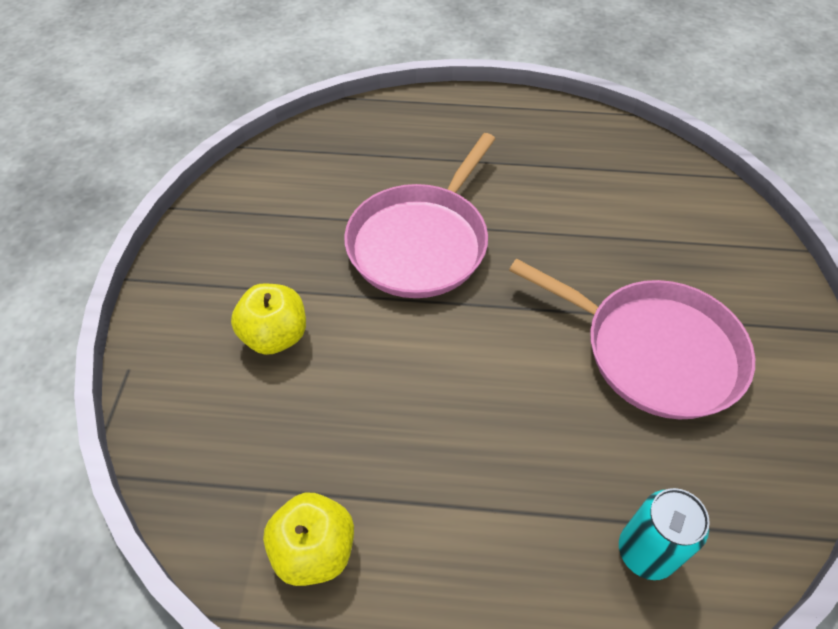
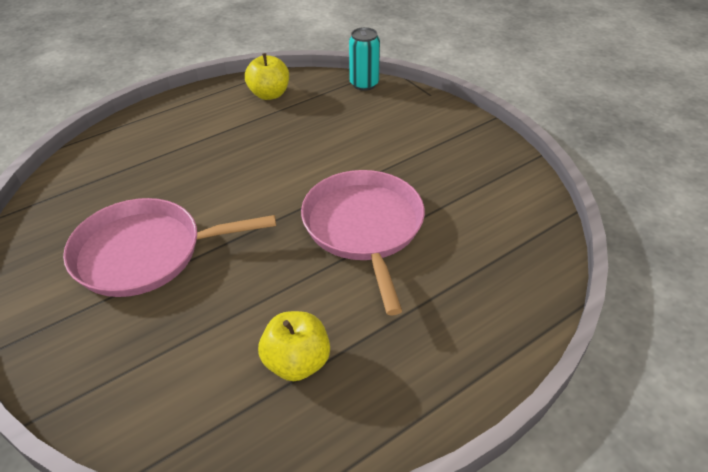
camera: 140 degrees right, 10 degrees down
yellow apple [231,283,306,355] -> yellow apple moved to [258,311,330,381]
turquoise can [619,488,710,580] -> turquoise can moved to [349,27,380,91]

